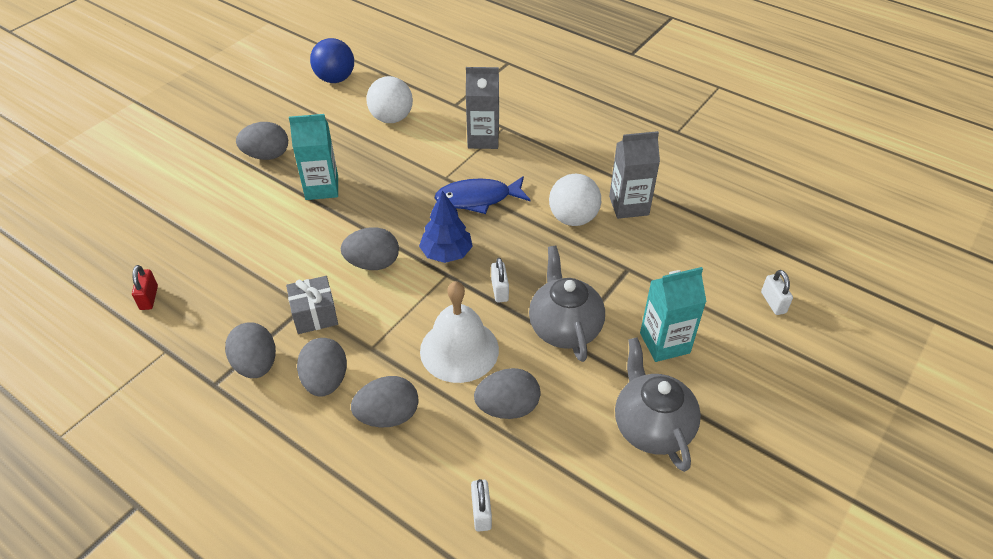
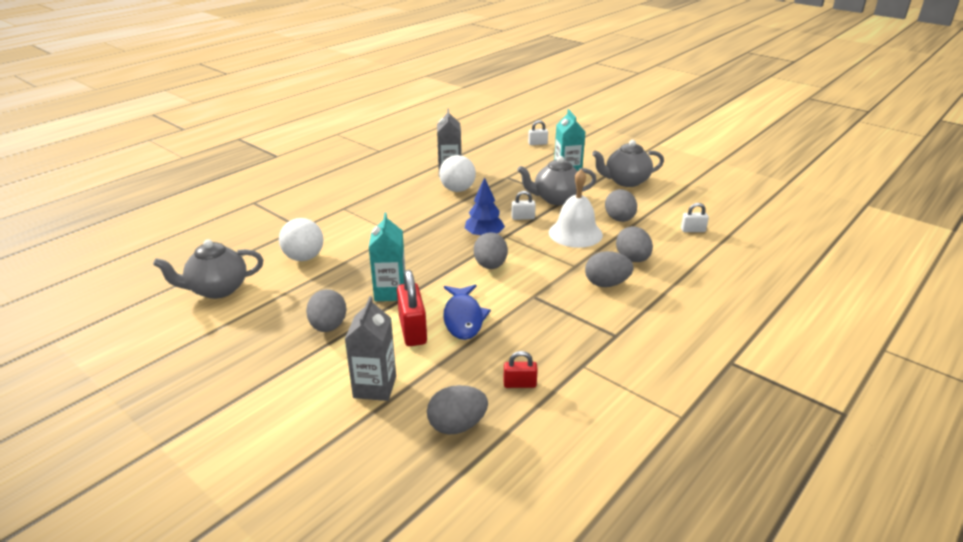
camera: 85 degrees left, 15 degrees down
grey egg [225,322,276,378] -> grey egg moved to [427,385,488,435]
grey gift [286,276,338,334] -> none
blue ball [310,38,354,83] -> grey teapot [153,240,263,299]
blue fish [435,176,531,214] -> blue fish moved to [443,284,491,340]
grey carton [466,67,499,149] -> grey carton moved to [345,296,396,401]
none -> red padlock [397,270,427,346]

